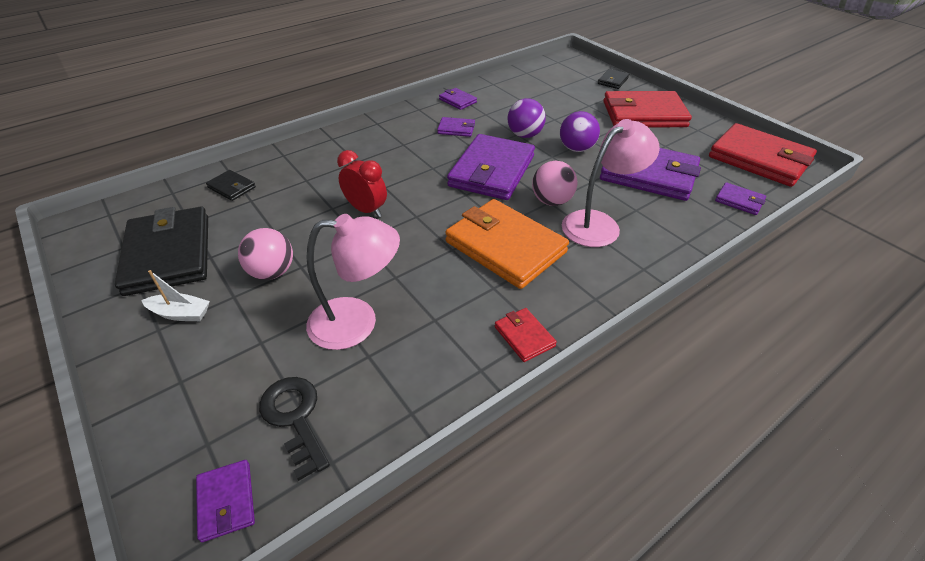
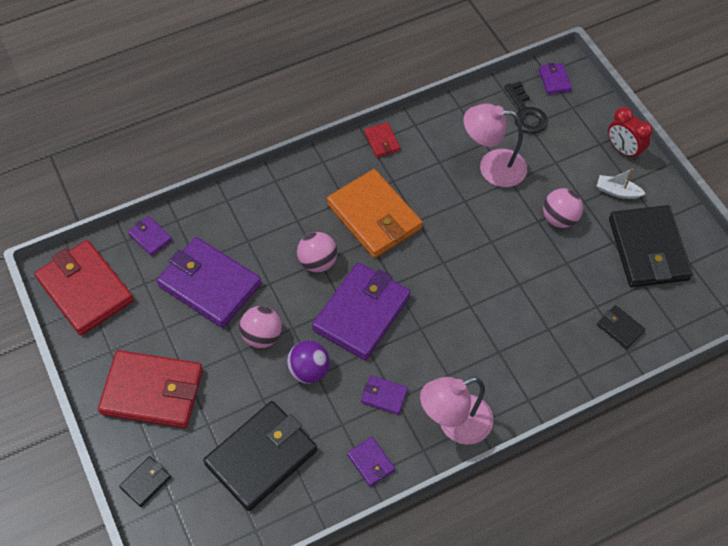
camera: 170 degrees left, 15 degrees up
red clock [337,150,387,218] -> red clock moved to [608,107,653,160]
purple ball [560,111,600,152] -> pink ball [239,306,282,348]
pink lamp [562,119,660,247] -> pink lamp moved to [420,377,494,445]
none -> black wallet [203,401,317,511]

